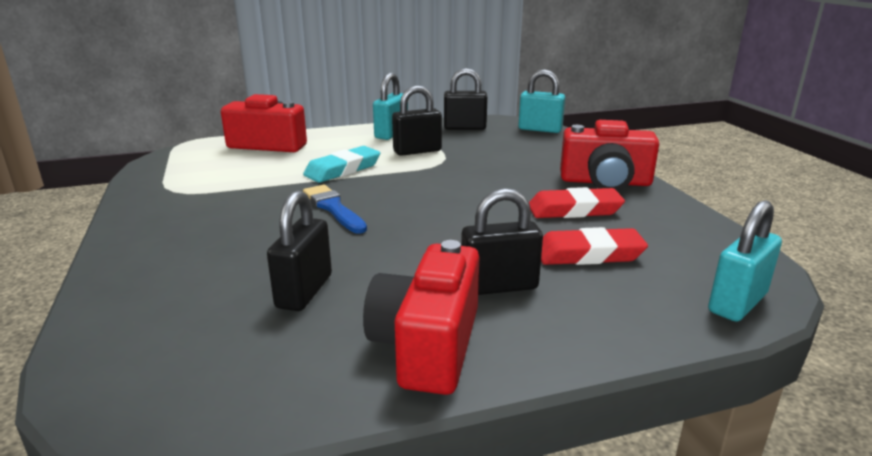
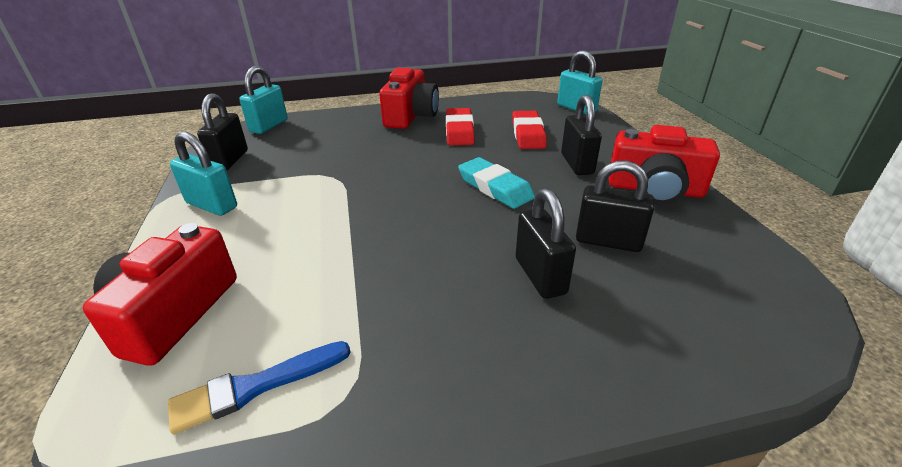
camera: 85 degrees left, 10 degrees up
turquoise eraser [303,146,380,183] -> turquoise eraser moved to [458,157,535,209]
blue brush [303,185,367,234] -> blue brush moved to [168,341,351,434]
black padlock [392,85,442,156] -> black padlock moved to [516,188,576,299]

